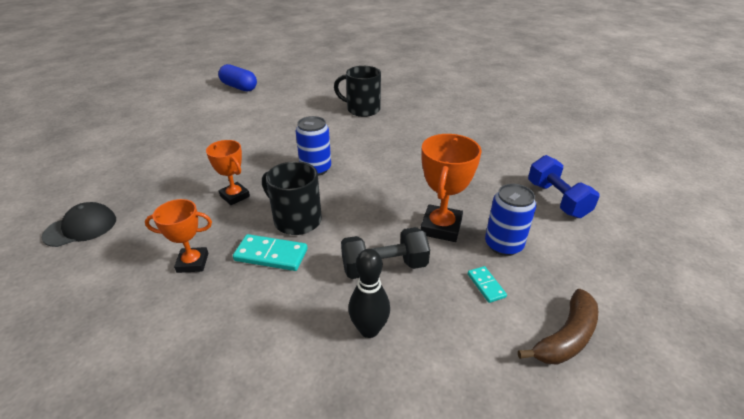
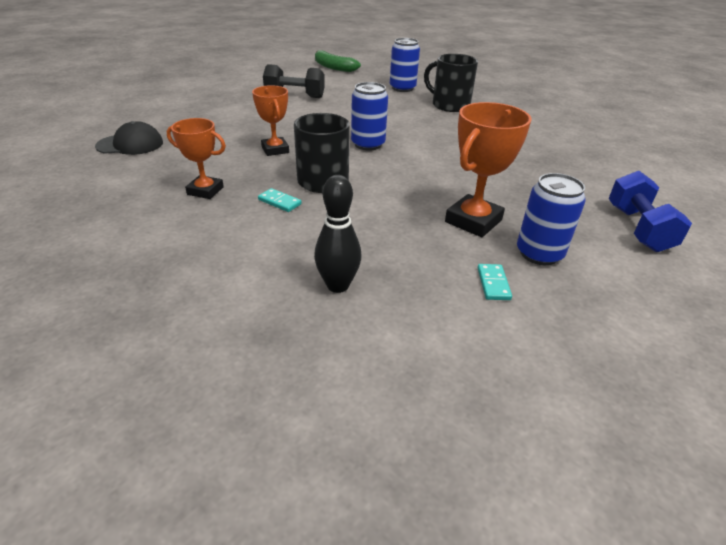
camera: 20 degrees right, 0 degrees up
blue capsule [218,64,257,92] -> green banana [315,50,361,72]
turquoise domino [233,234,307,271] -> turquoise domino [258,188,302,212], size x0.58
black dumbbell [341,227,430,279] -> black dumbbell moved to [263,64,325,98]
brown banana [518,289,598,365] -> none
none -> blue can [390,38,420,92]

